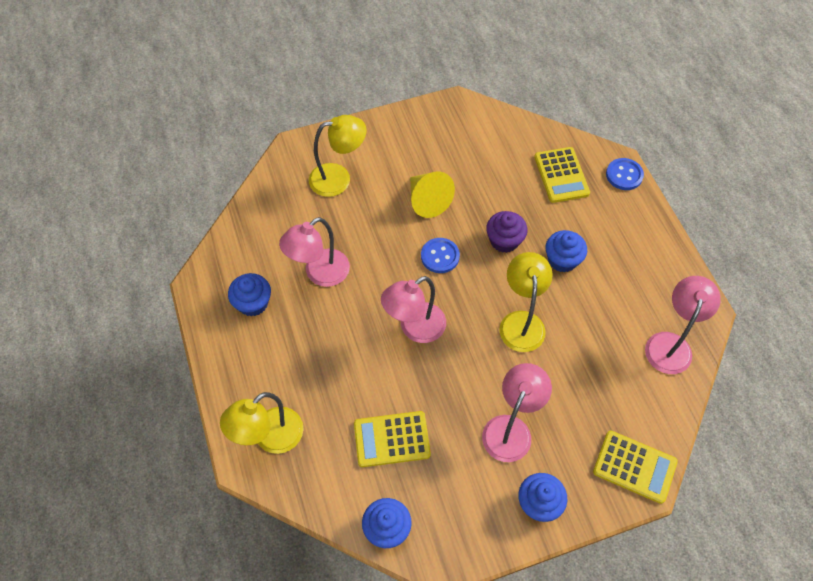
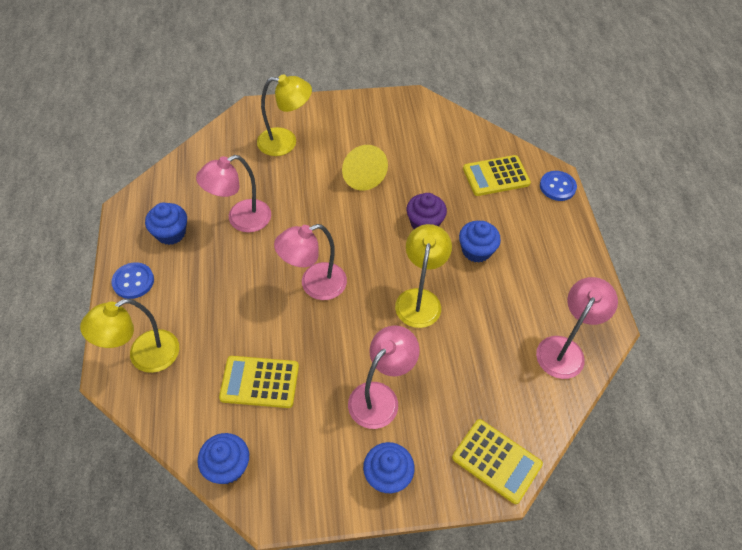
camera: 10 degrees right, 5 degrees down
blue button [421,238,460,273] -> blue button moved to [111,262,154,299]
yellow calculator [534,147,590,203] -> yellow calculator turned 75 degrees clockwise [463,155,531,196]

